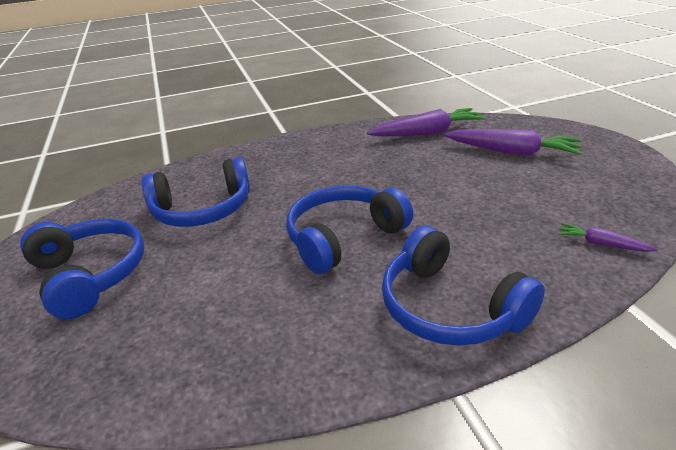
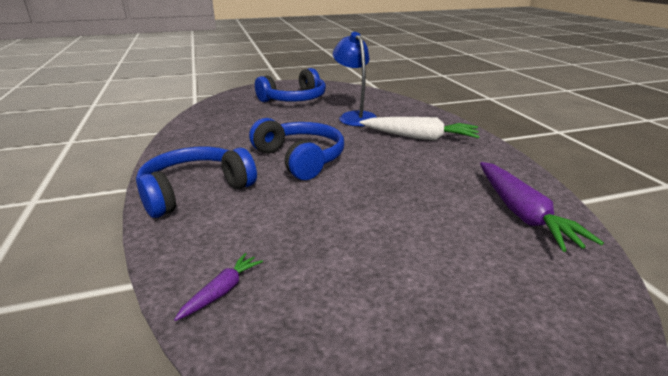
camera: 90 degrees right, 5 degrees down
blue headphones [142,157,250,227] -> blue lamp [333,32,377,126]
purple carrot [444,129,582,156] -> none
none -> white carrot [360,117,480,141]

